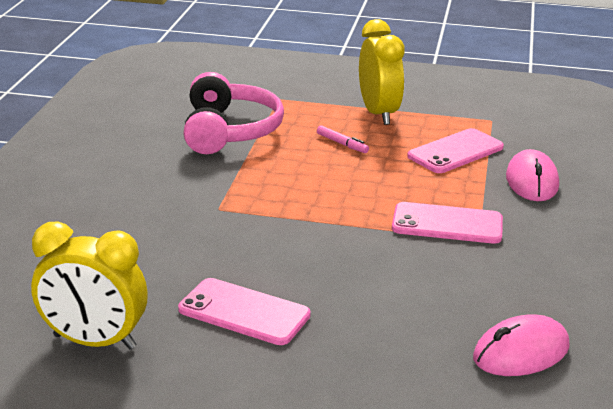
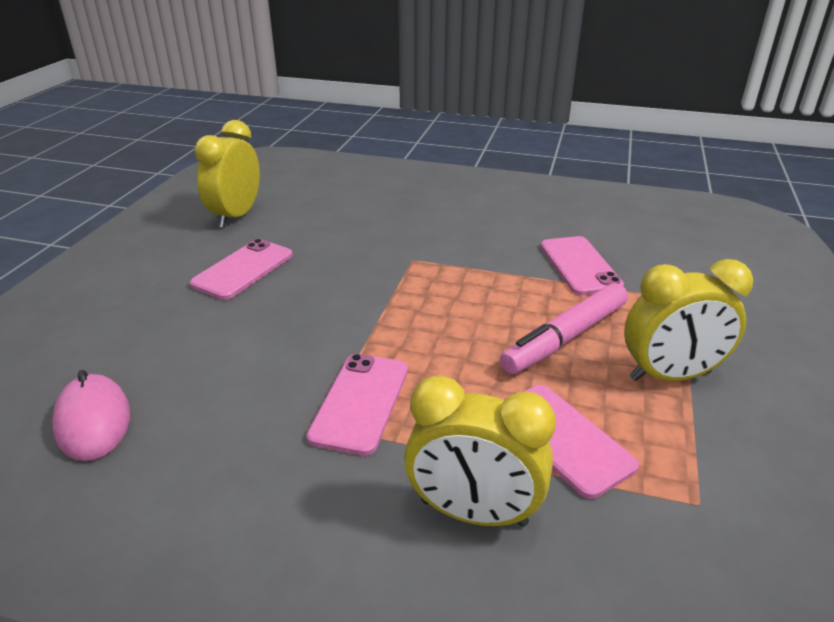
camera: 95 degrees right, 5 degrees up
pink headphones [183,72,284,154] -> pink phone [540,236,624,295]
pink marker [317,125,369,153] -> pink marker [500,283,628,374], size x2.22
pink mouse [506,149,559,201] -> yellow clock [404,375,556,527]

